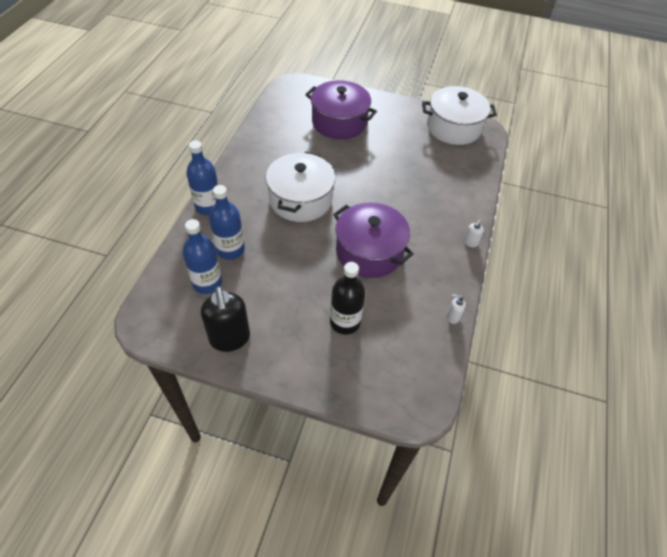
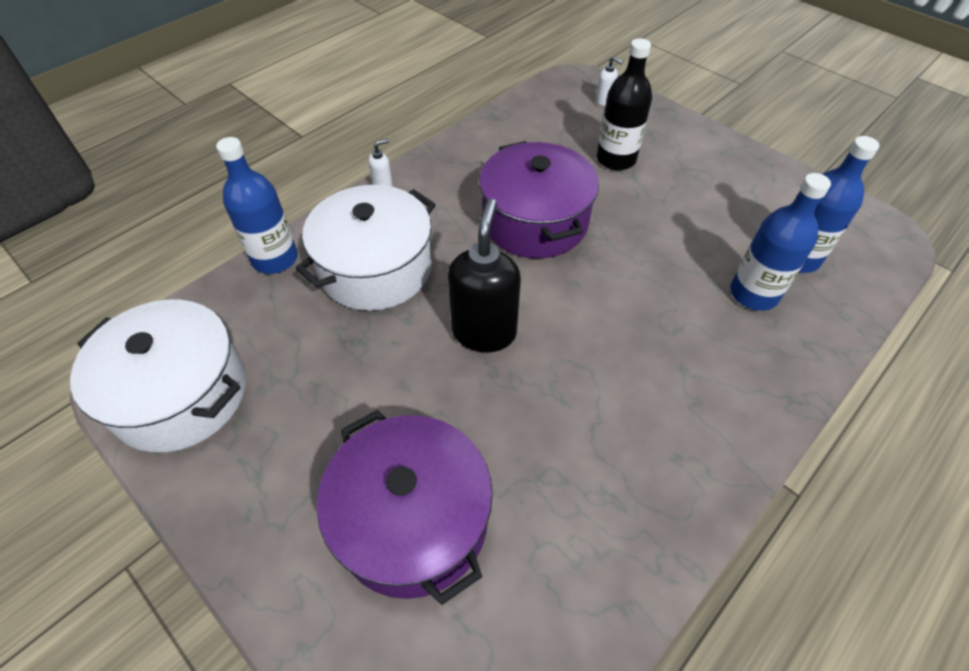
camera: 150 degrees left, 0 degrees up
blue bottle [186,140,218,215] -> blue bottle moved to [216,137,298,274]
black soap dispenser [201,286,250,352] -> black soap dispenser moved to [448,199,521,353]
white pot [266,151,335,222] -> white pot moved to [296,185,436,311]
white soap dispenser [447,294,466,324] -> white soap dispenser moved to [596,57,623,106]

